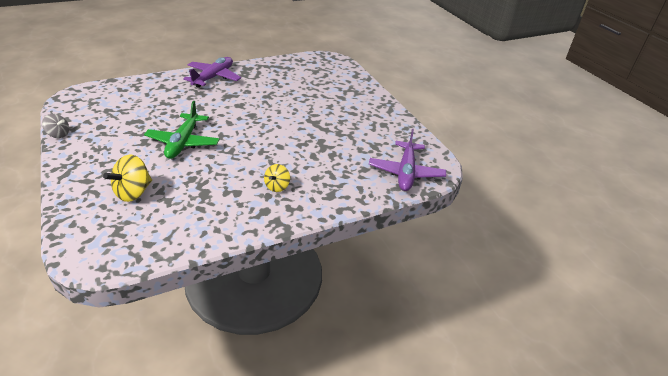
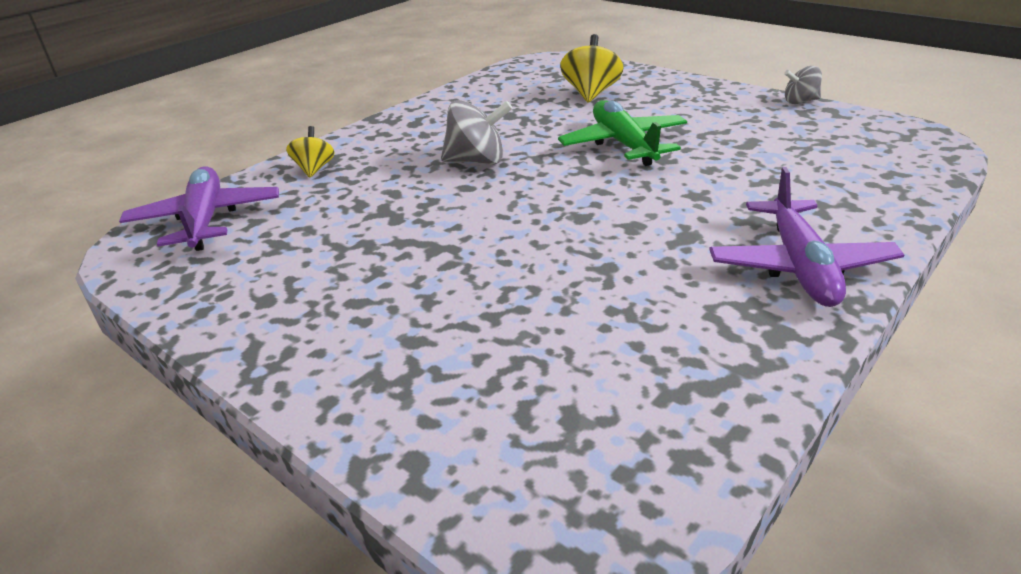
camera: 160 degrees right, 5 degrees down
yellow spinning top [264,164,290,192] -> yellow spinning top moved to [286,126,335,178]
none -> grey spinning top [441,100,513,164]

